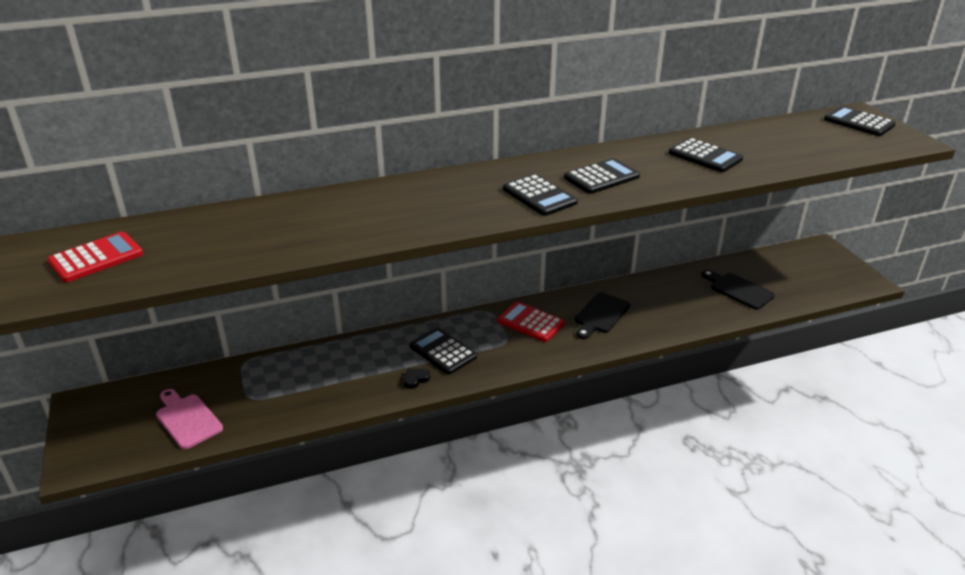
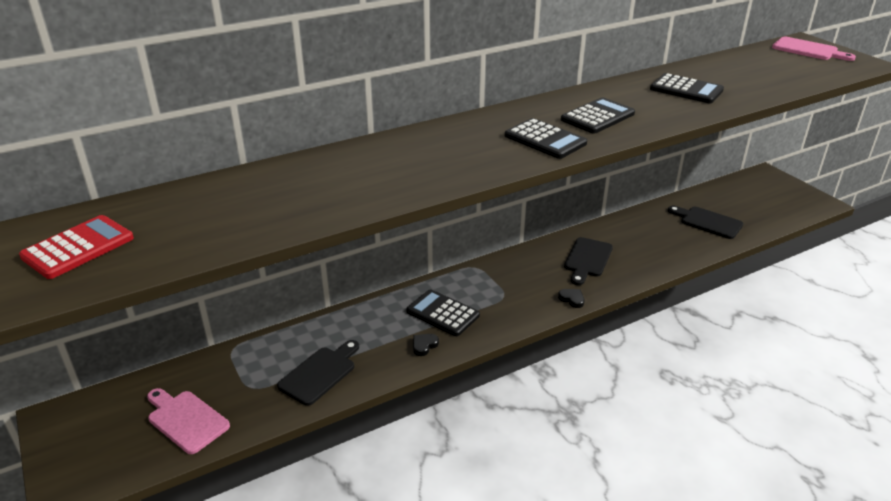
camera: 10 degrees left, 0 degrees up
red calculator [498,301,565,342] -> none
black calculator [824,106,896,136] -> pink cutting board [772,37,856,61]
none -> black cutting board [277,340,359,406]
none -> black heart [558,289,584,308]

